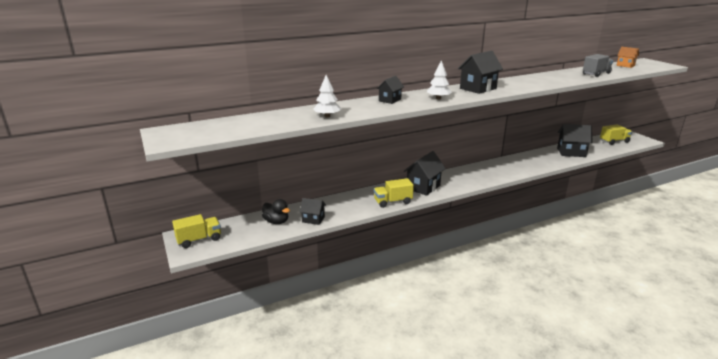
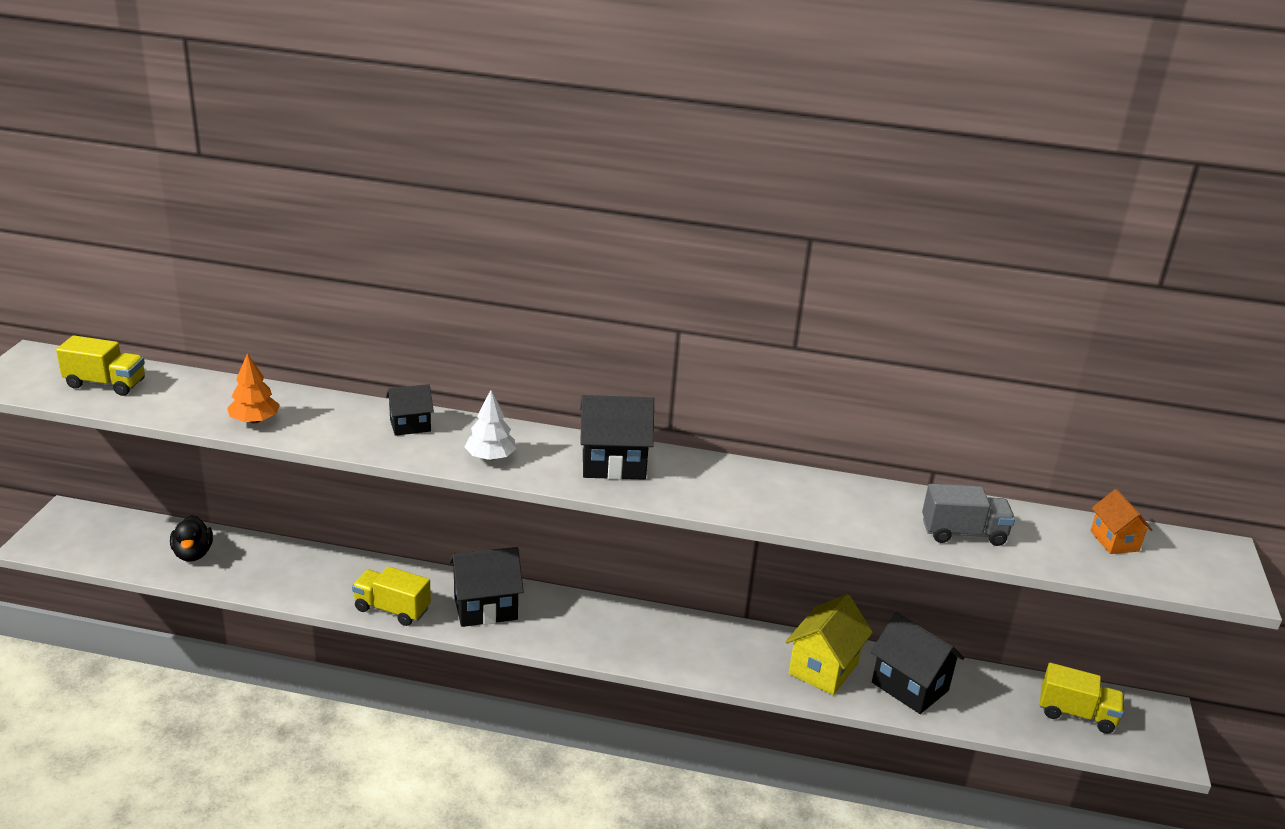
camera: 35 degrees right, 5 degrees up
yellow truck [172,214,221,248] -> yellow truck moved to [56,335,145,396]
black house [299,198,326,225] -> none
white tree [313,75,341,117] -> orange tree [227,353,280,423]
none -> yellow house [786,594,873,695]

